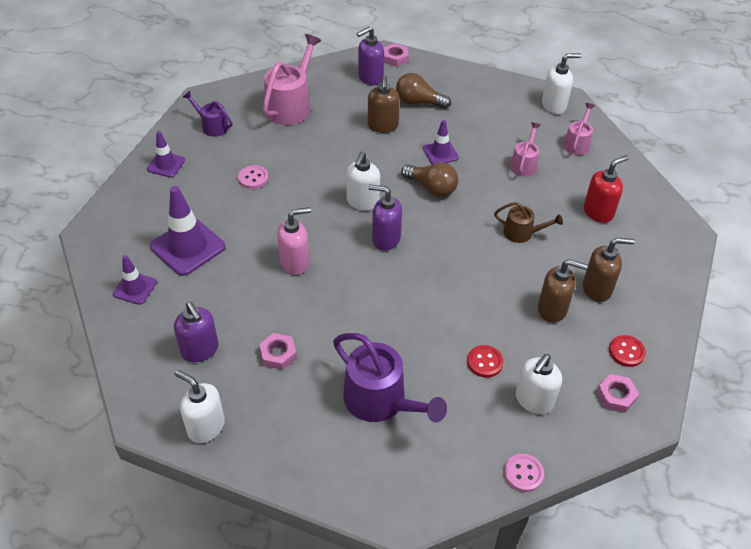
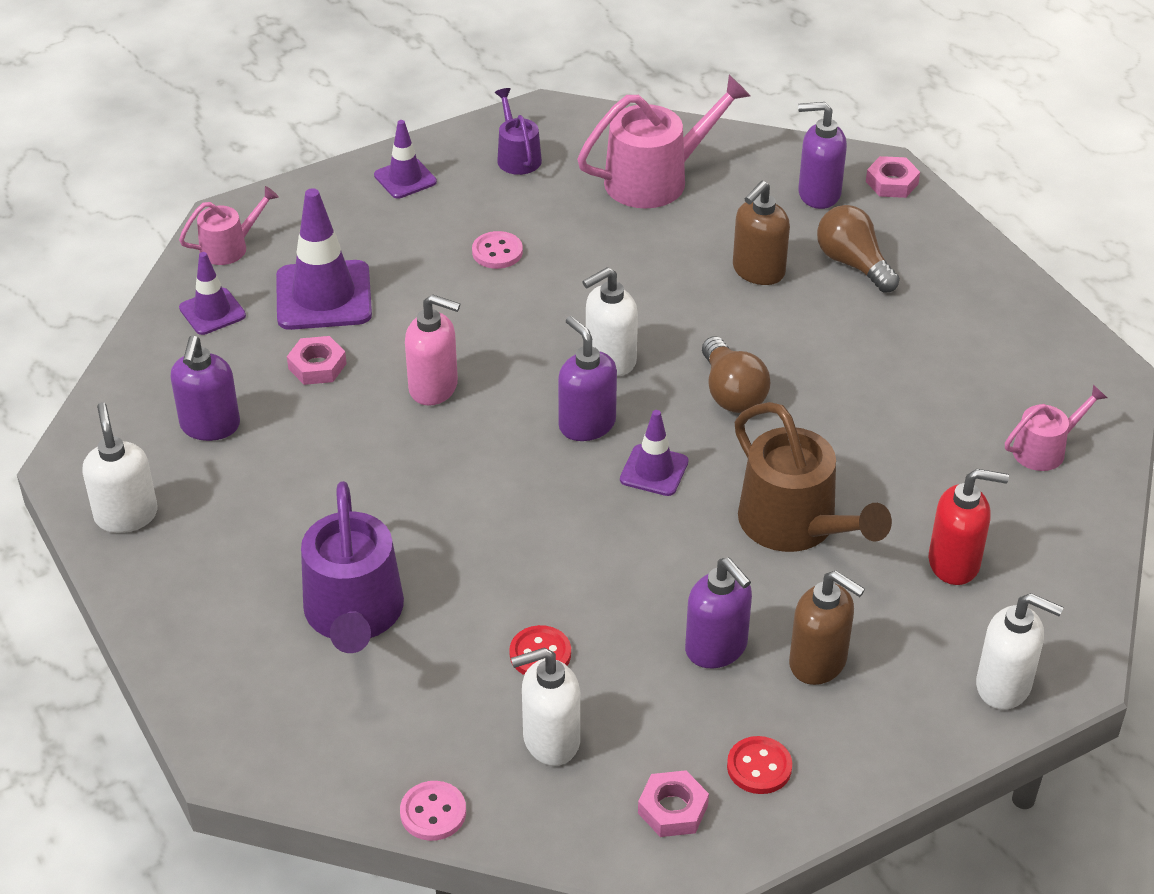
camera: 40 degrees right, 5 degrees down
pink nut [259,333,297,370] -> pink nut moved to [287,336,347,385]
purple traffic cone [423,120,459,165] -> purple traffic cone moved to [620,410,689,496]
brown watering can [494,202,563,243] -> brown watering can [735,402,892,552], size x1.81
pink watering can [510,122,541,176] -> pink watering can moved to [179,186,279,265]
brown soap dispenser [538,259,588,323] -> purple soap dispenser [685,557,752,668]
white soap dispenser [542,53,581,114] -> white soap dispenser moved to [976,593,1063,709]

